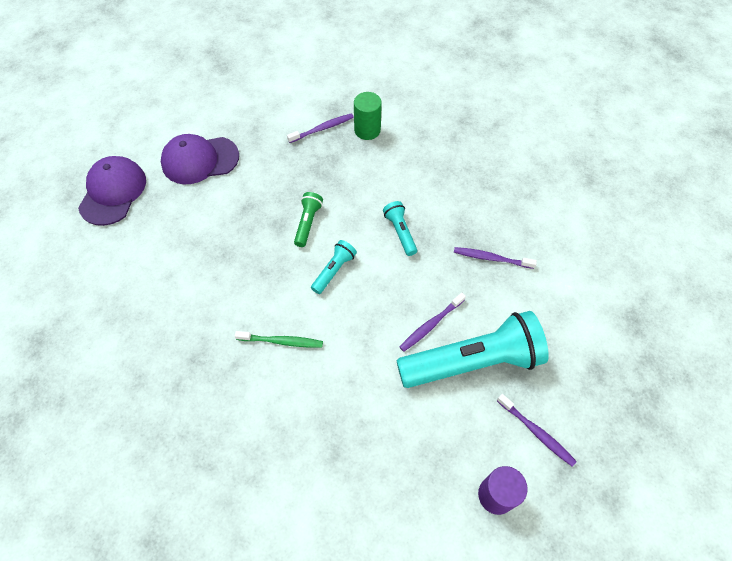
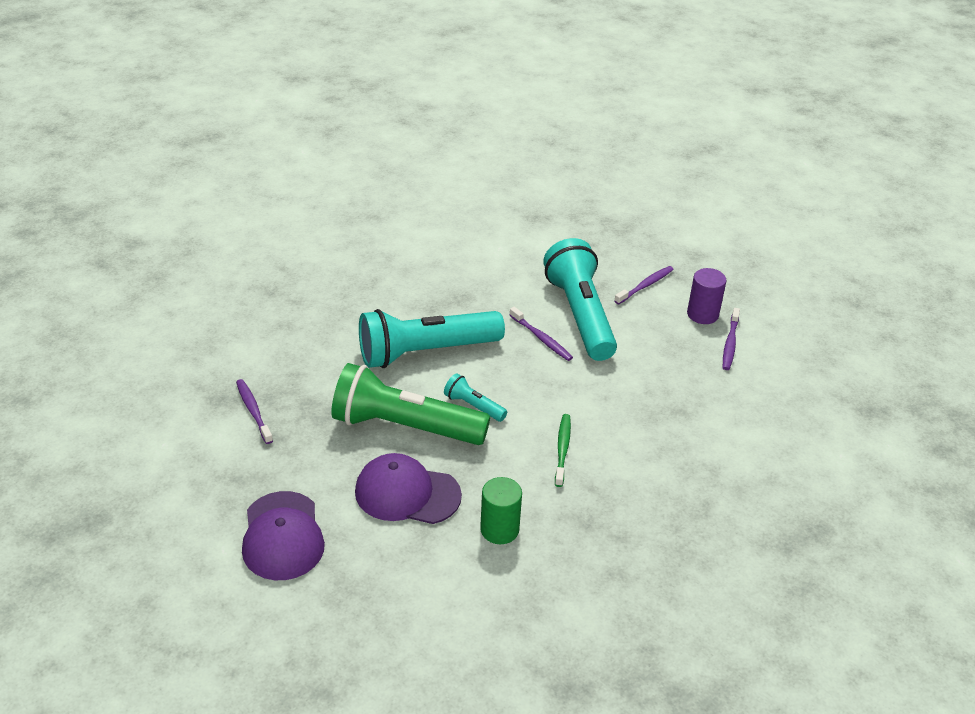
camera: 90 degrees left, 20 degrees down
purple cap [78,156,146,226] -> purple cap moved to [355,453,462,524]
green flashlight [294,192,323,247] -> green flashlight [331,363,490,445], size x2.26
green cylinder [354,92,382,140] -> green cylinder moved to [480,477,522,544]
turquoise flashlight [383,201,417,256] -> turquoise flashlight [359,309,505,368], size x2.26
purple toothbrush [454,247,537,269] -> purple toothbrush moved to [723,308,740,370]

